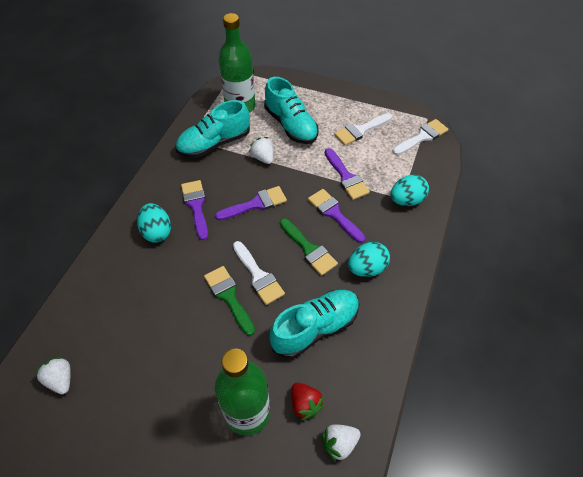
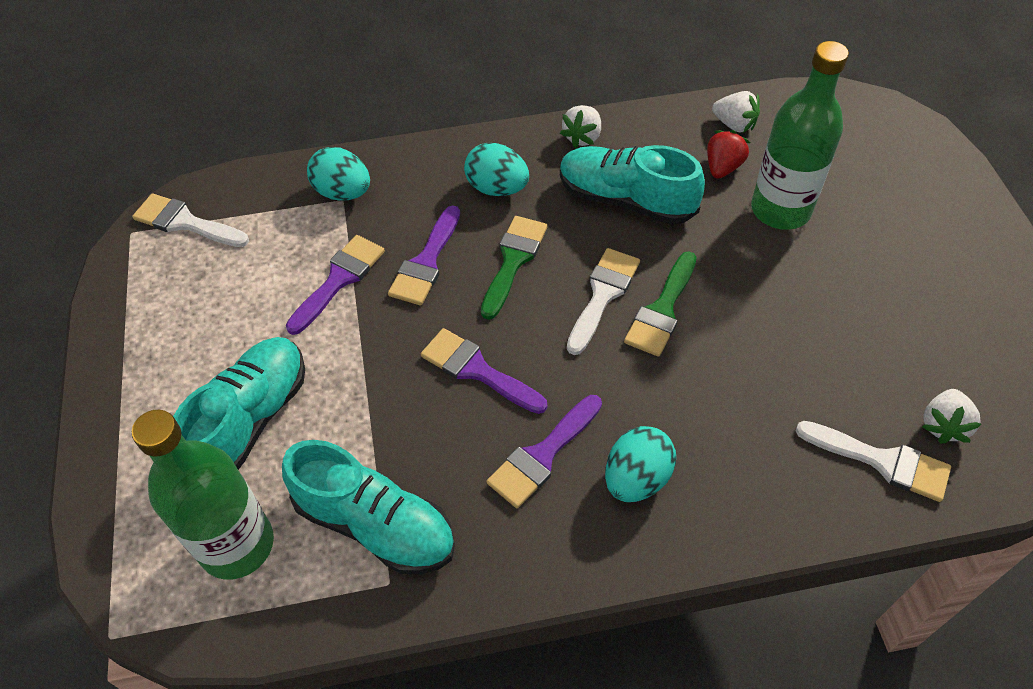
camera: 120 degrees left, 0 degrees up
white strawberry [249,137,273,164] -> white strawberry moved to [560,105,601,148]
white brush [334,113,392,145] -> white brush moved to [795,421,951,502]

